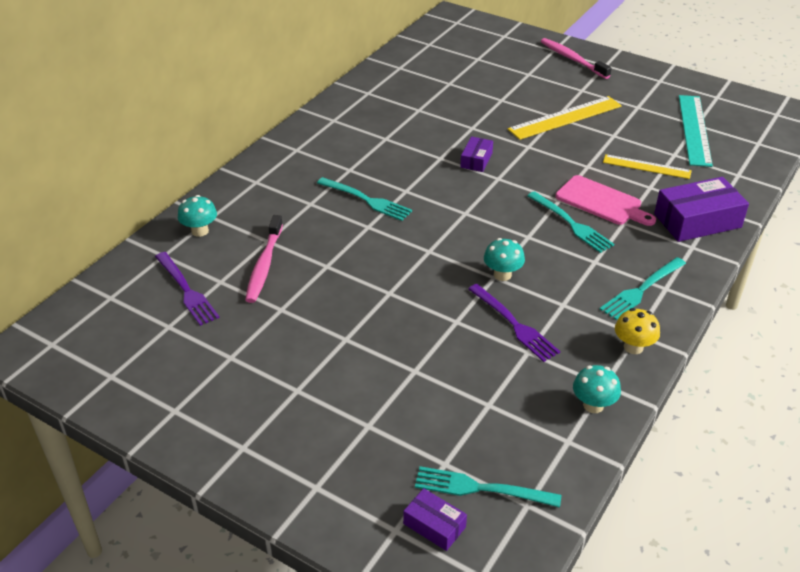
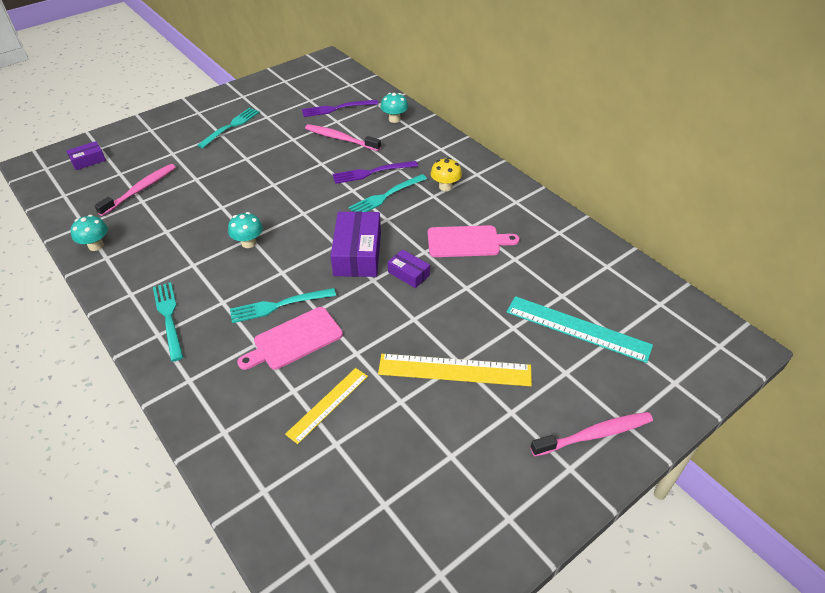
camera: 110 degrees right, 5 degrees up
turquoise fork [415,466,561,508] -> turquoise fork moved to [197,108,260,148]
purple fork [468,284,560,362] -> purple fork moved to [332,161,418,184]
yellow ruler [508,96,622,140] -> yellow ruler turned 75 degrees counterclockwise [378,354,532,386]
yellow mushroom [615,308,660,354] -> yellow mushroom moved to [431,158,462,191]
purple box [654,177,749,242] -> purple box moved to [331,211,381,277]
turquoise ruler [679,95,713,167] -> turquoise ruler moved to [507,296,653,363]
none -> pink toothbrush [94,164,176,216]
none -> pink cutting board [428,225,519,257]

